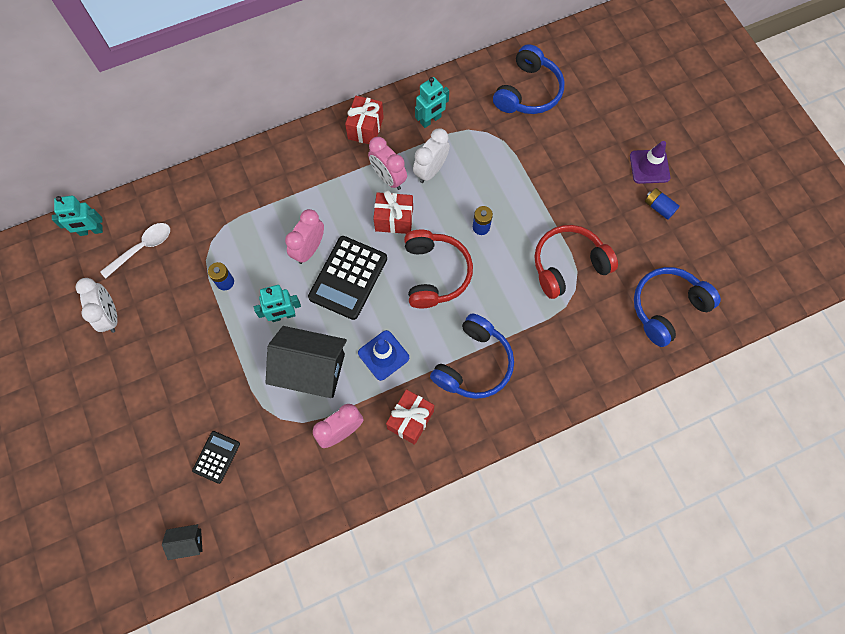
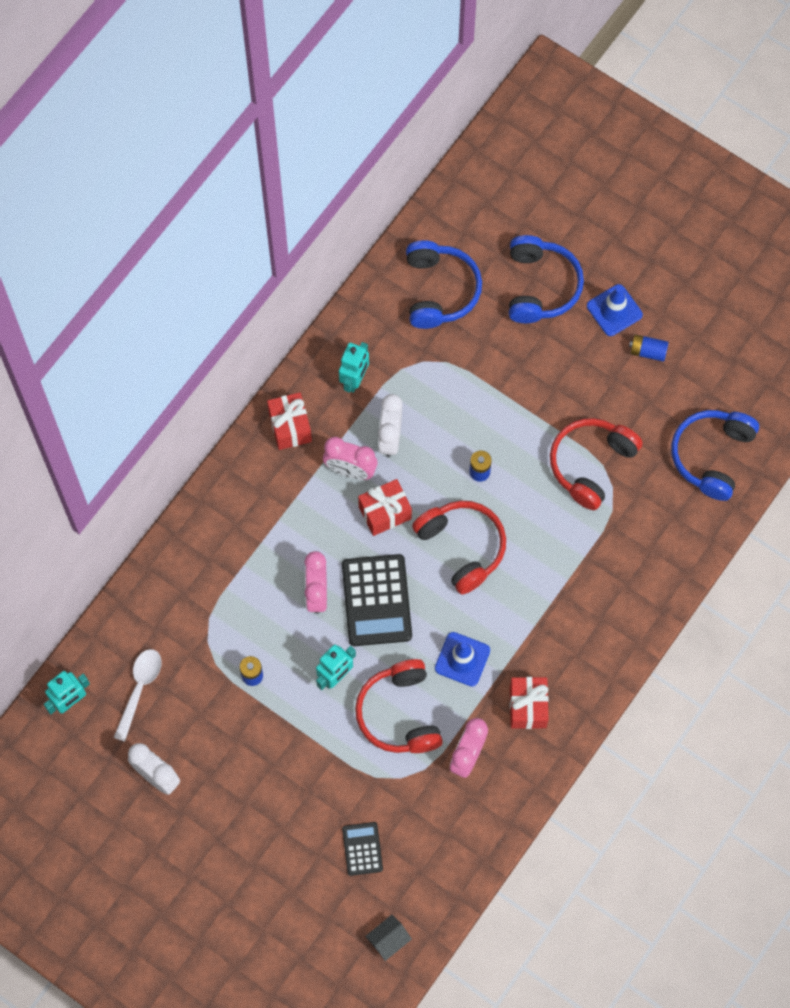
camera: 30 degrees left, 0 degrees up
black house [265,326,347,398] -> red headphones [355,659,443,753]
blue headphones [430,314,514,399] -> blue headphones moved to [509,235,584,323]
purple traffic cone [630,141,670,184] -> blue traffic cone [587,284,643,336]

